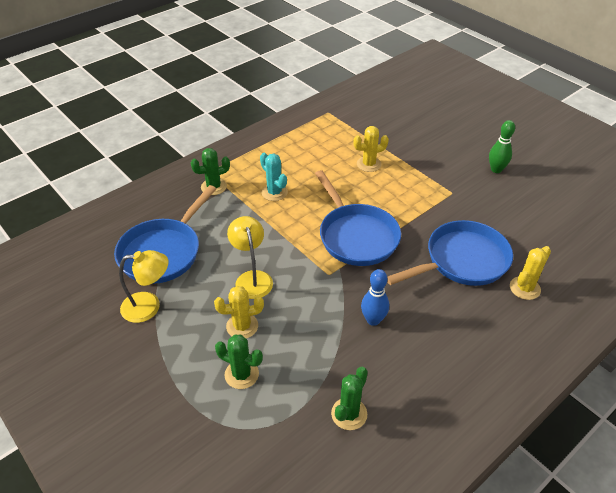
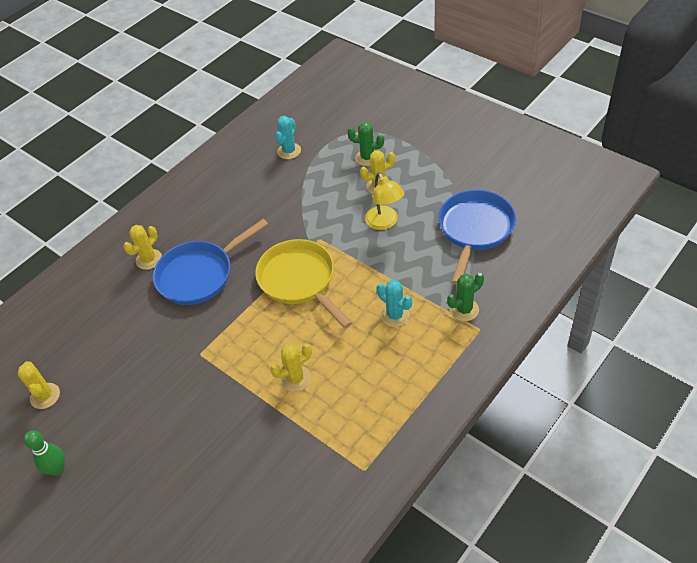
camera: 175 degrees right, 5 degrees up
yellow lamp [119,250,169,323] -> none
blue pan [315,170,401,266] -> yellow pan [255,239,352,329]
green cactus [331,367,368,430] -> turquoise cactus [275,116,301,159]
blue bowling pin [361,269,389,326] -> none
green bowling pin [489,120,515,173] -> green bowling pin moved to [24,430,65,476]
none -> yellow cactus [18,361,60,409]

